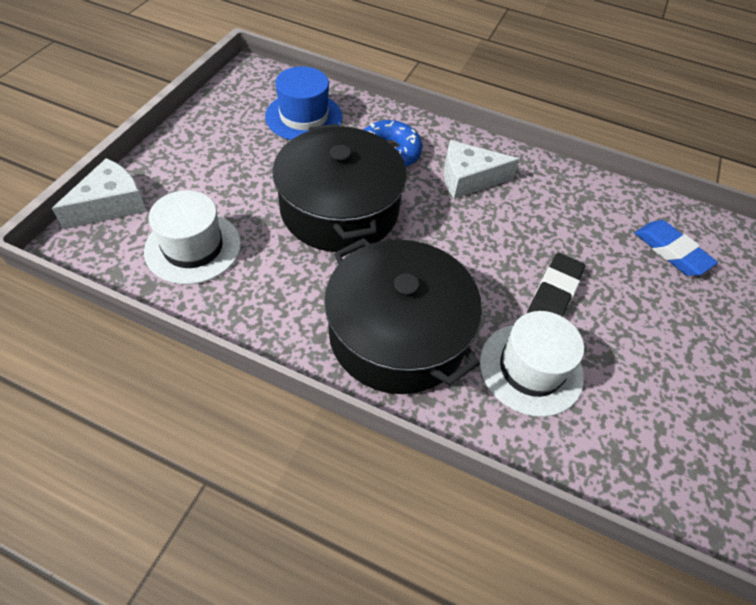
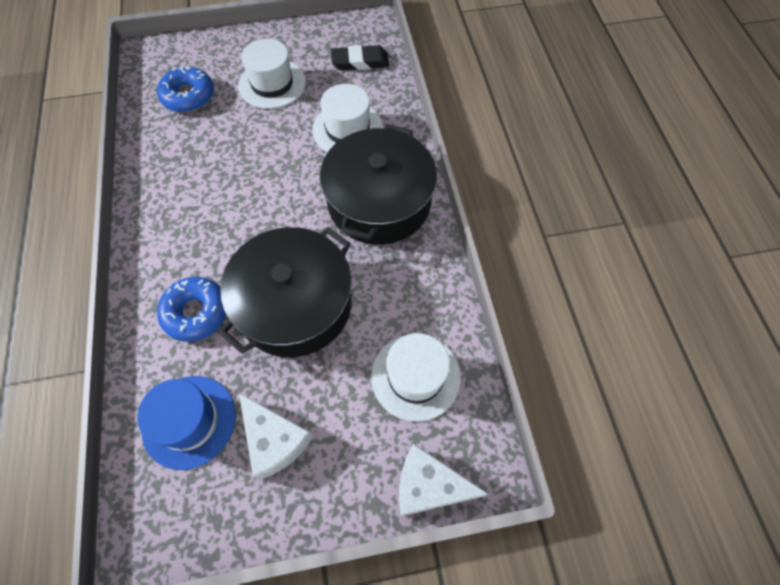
camera: 120 degrees left, 10 degrees up
white cheese [444,140,520,199] -> white cheese moved to [239,393,313,480]
black eraser [527,253,585,317] -> black eraser moved to [331,45,389,71]
blue eraser [635,220,718,276] -> blue donut [157,66,214,112]
none -> white hat [238,39,306,109]

